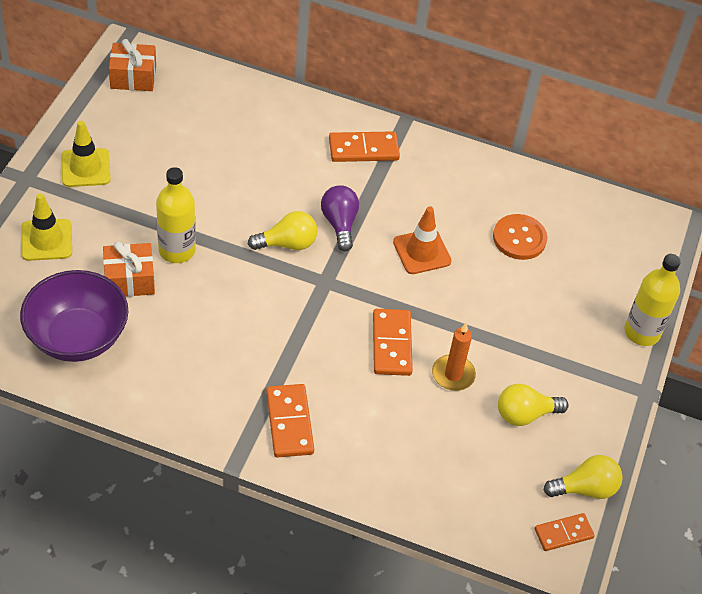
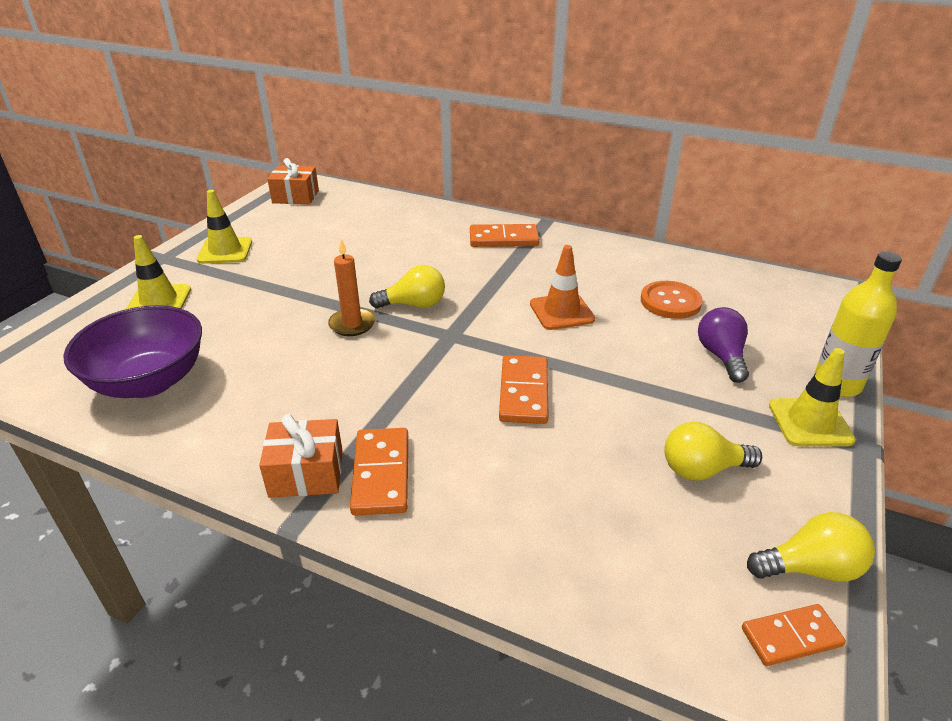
camera: 10 degrees right, 15 degrees down
orange gift [103,241,155,297] -> orange gift moved to [259,414,343,498]
yellow bottle [156,167,196,263] -> none
purple light bulb [321,185,359,251] -> purple light bulb moved to [698,307,749,383]
orange candle [432,323,476,391] -> orange candle moved to [328,239,376,336]
none -> yellow traffic cone [769,348,856,446]

